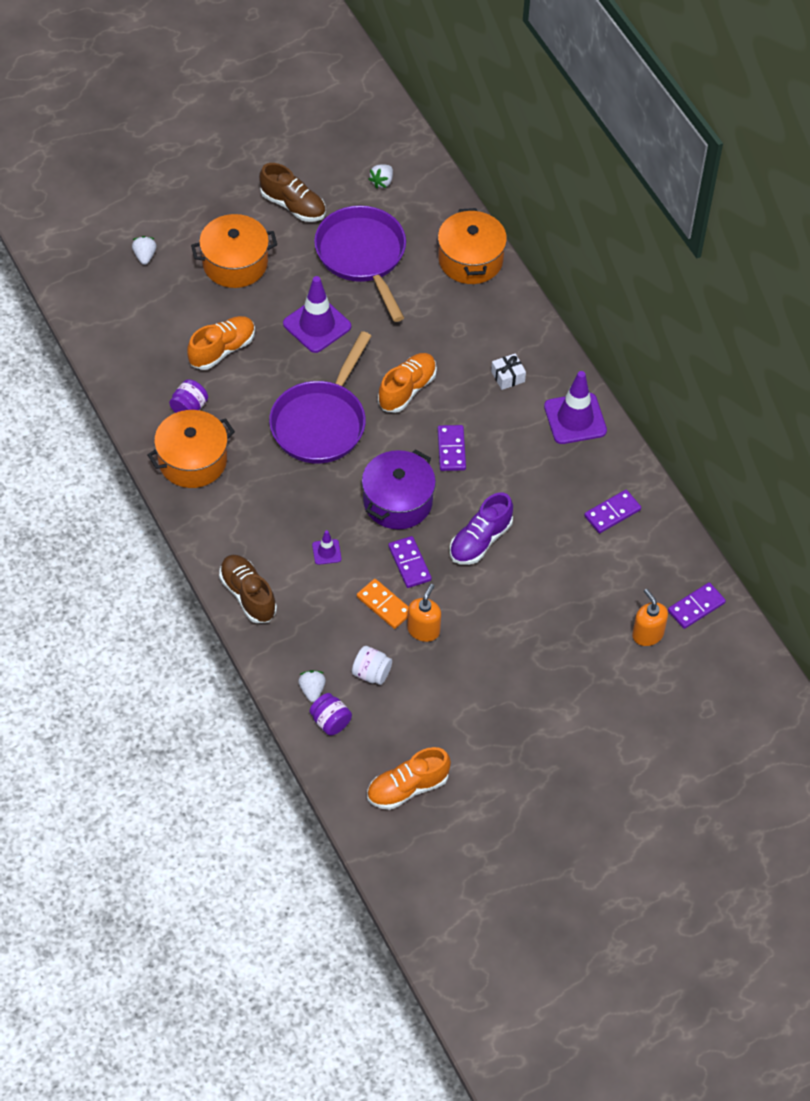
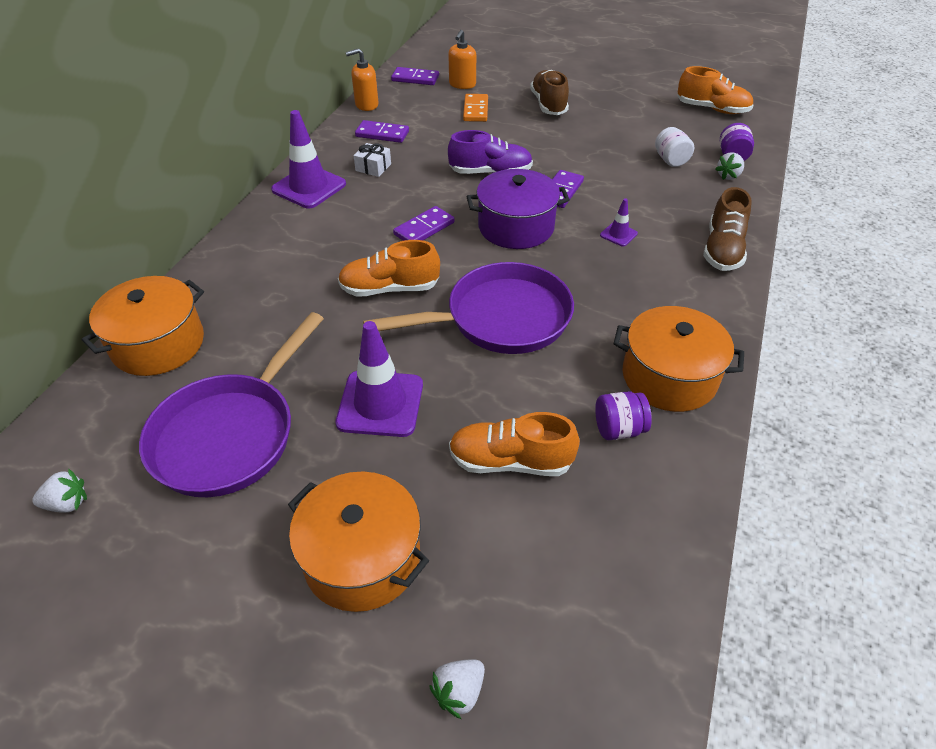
camera: 130 degrees left, 10 degrees down
brown shoe [259,163,326,222] -> brown shoe moved to [530,70,569,115]
orange domino [357,579,409,629] -> orange domino moved to [463,94,488,122]
orange soap dispenser [407,584,441,642] -> orange soap dispenser moved to [346,48,379,111]
white gift [491,353,526,390] -> white gift moved to [353,143,391,177]

